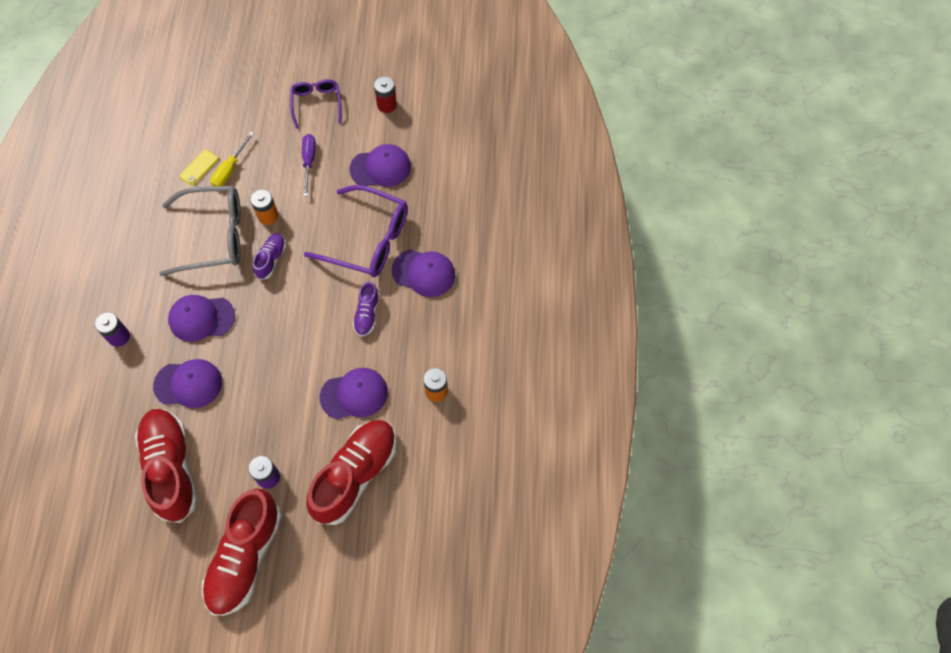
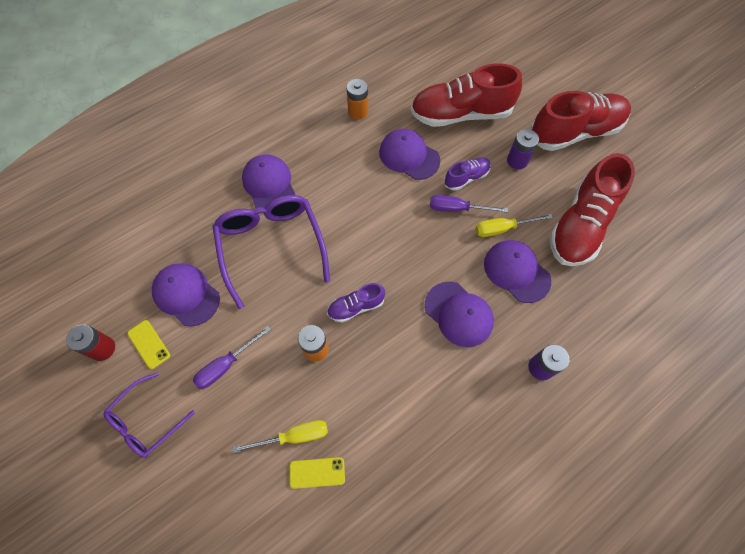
camera: 130 degrees left, 0 degrees up
grey glasses [159,186,241,276] -> none
purple shoe [353,282,380,337] -> purple shoe moved to [444,157,491,191]
none -> yellow phone [127,320,170,369]
none -> purple screwdriver [430,195,508,212]
none -> yellow screwdriver [475,214,553,237]

